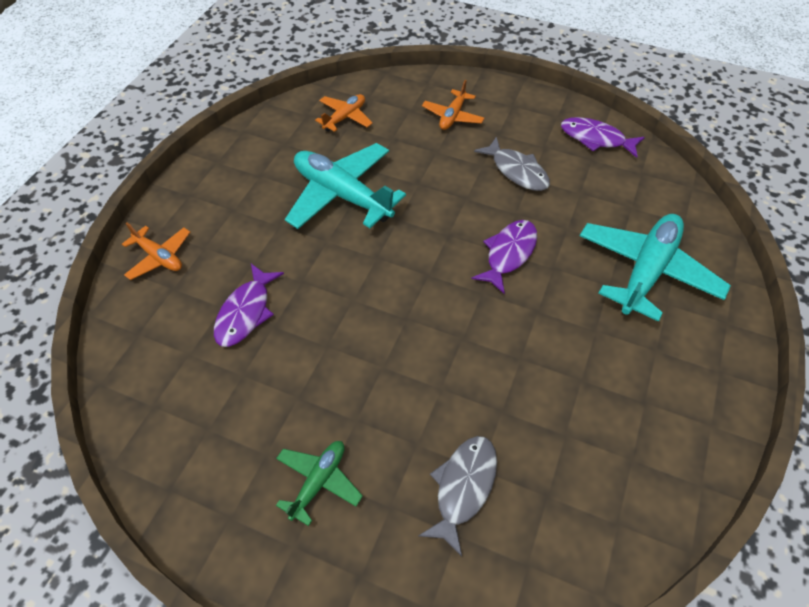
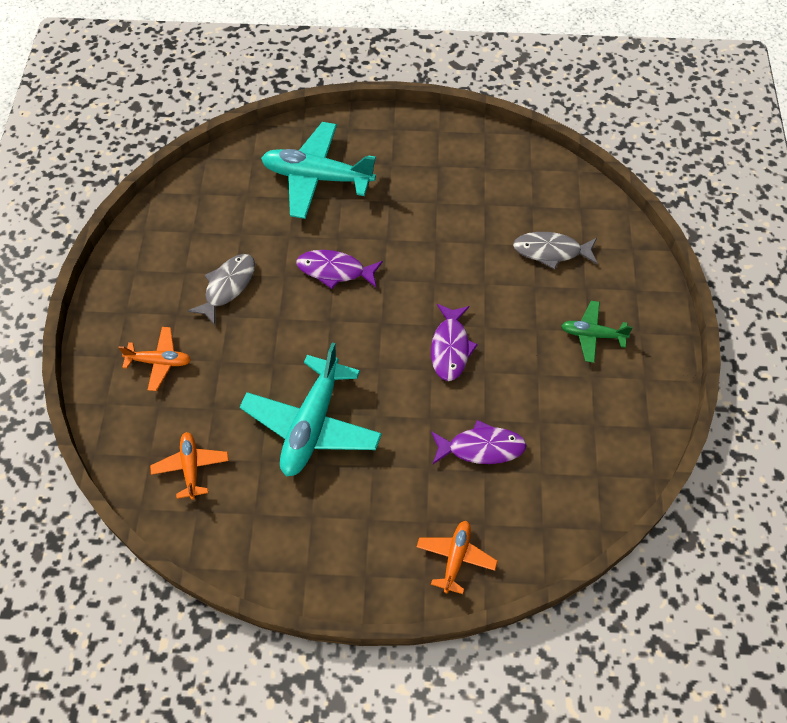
camera: 110 degrees left, 5 degrees up
orange plane [315,94,372,132] -> orange plane turned 60 degrees clockwise [150,432,229,500]
purple fish [561,117,645,158] -> purple fish moved to [431,304,478,381]

